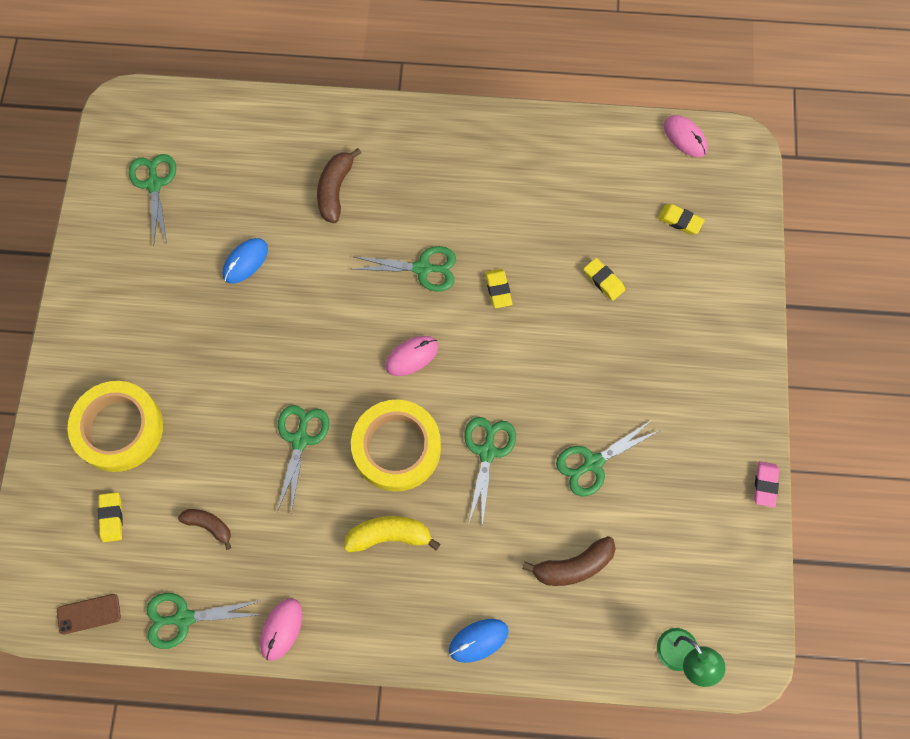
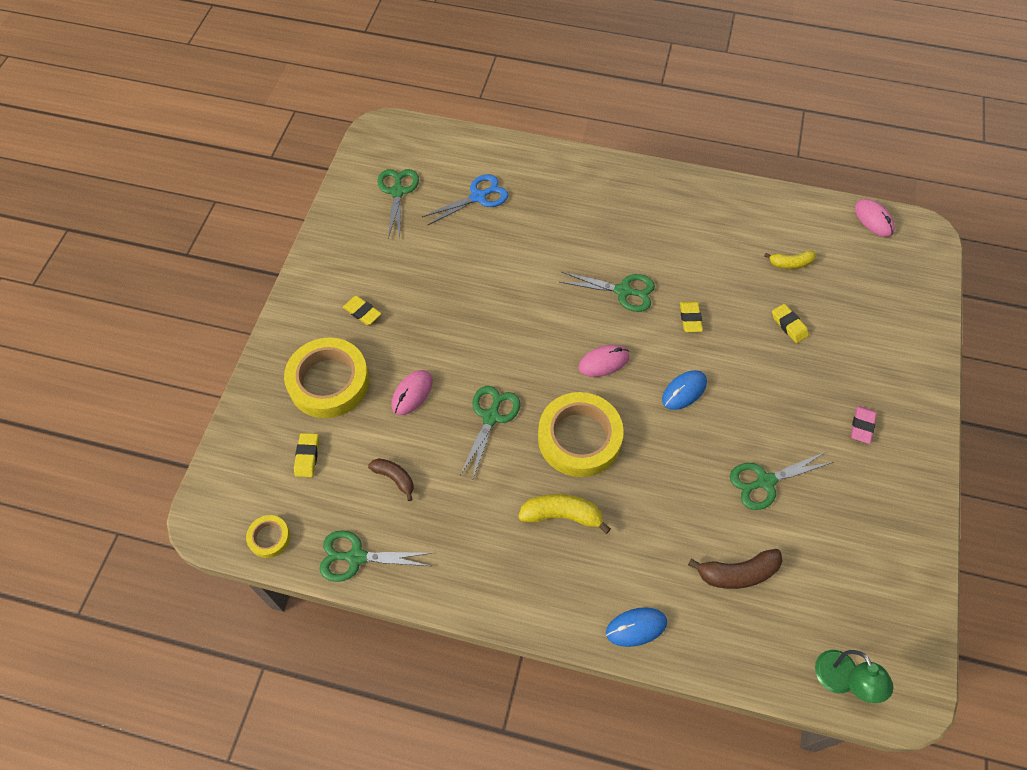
camera: 10 degrees right, 10 degrees down
brown phone [57,594,121,635] -> yellow tape [246,515,290,558]
blue mouse [222,238,268,284] -> blue mouse moved to [662,370,707,410]
pink mouse [260,598,302,661] -> pink mouse moved to [392,370,433,415]
brown banana [317,148,361,223] -> none
green scissors [464,417,516,525] -> none
yellow eraser [658,204,705,234] -> yellow eraser moved to [343,296,381,325]
pink eraser [754,461,779,508] -> pink eraser moved to [851,406,877,444]
none -> blue scissors [422,174,508,226]
none -> yellow banana [764,250,816,269]

